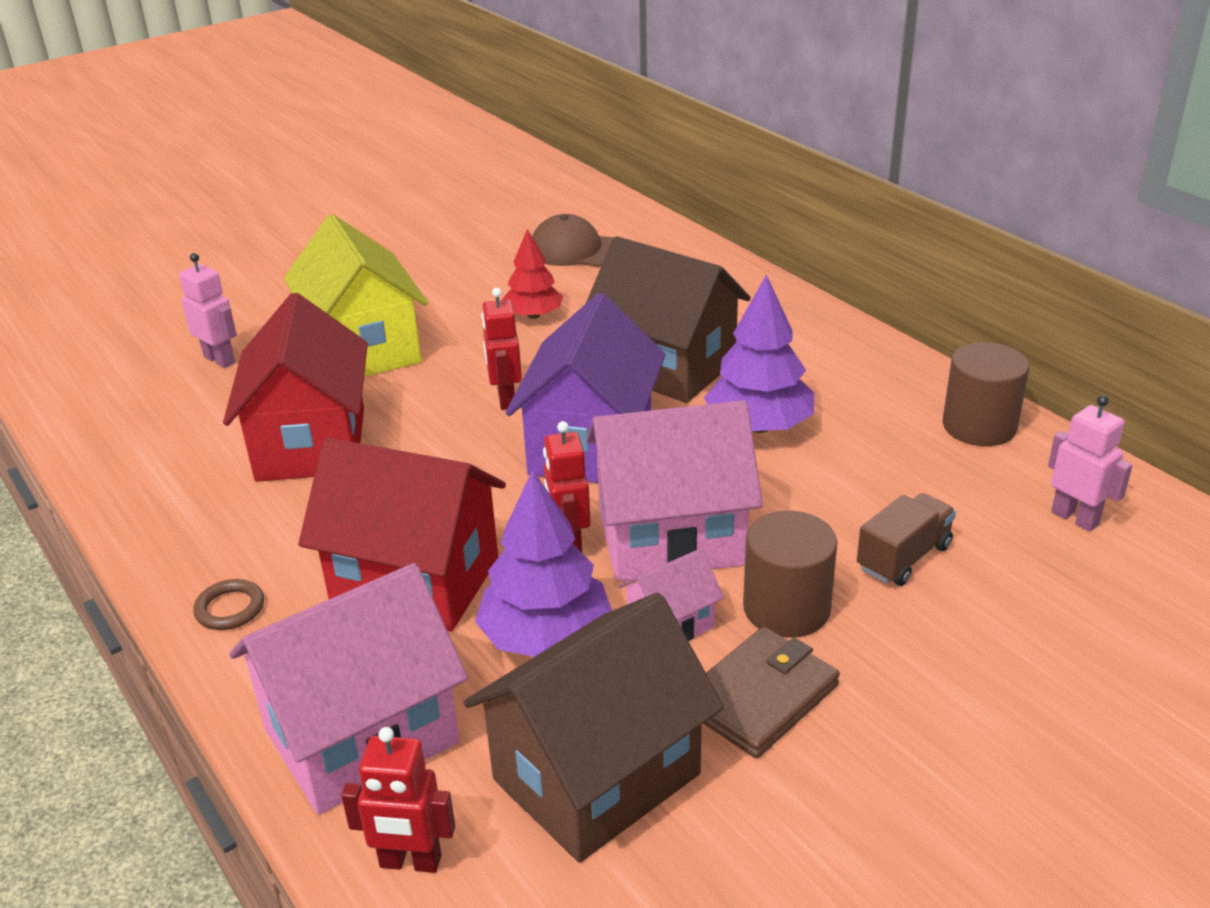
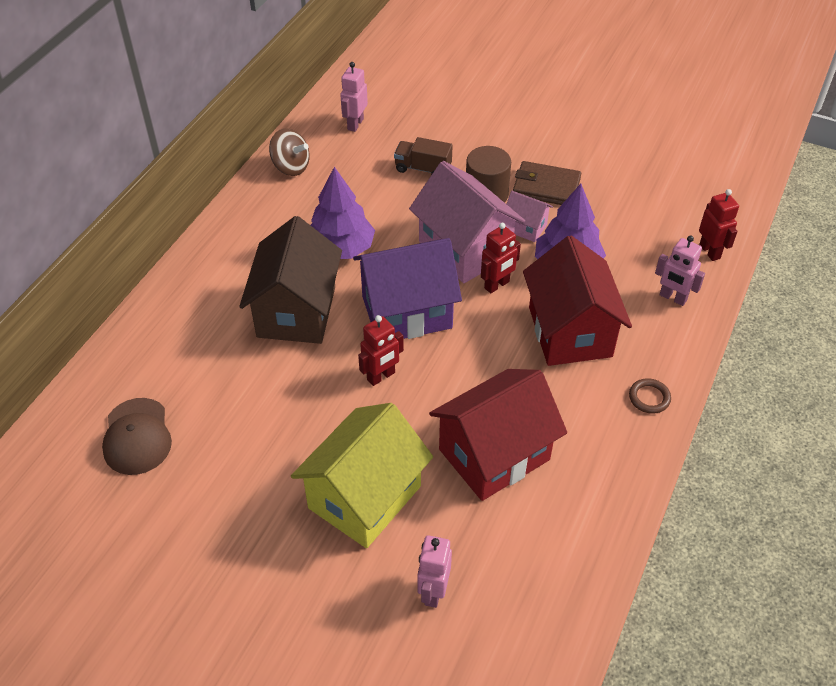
camera: 120 degrees left, 15 degrees up
pink house [229,563,468,814] -> pink robot [655,235,705,306]
brown house [464,593,724,863] -> none
red tree [502,229,563,319] -> none
brown cylinder [943,342,1029,446] -> brown spinning top [269,128,310,176]

